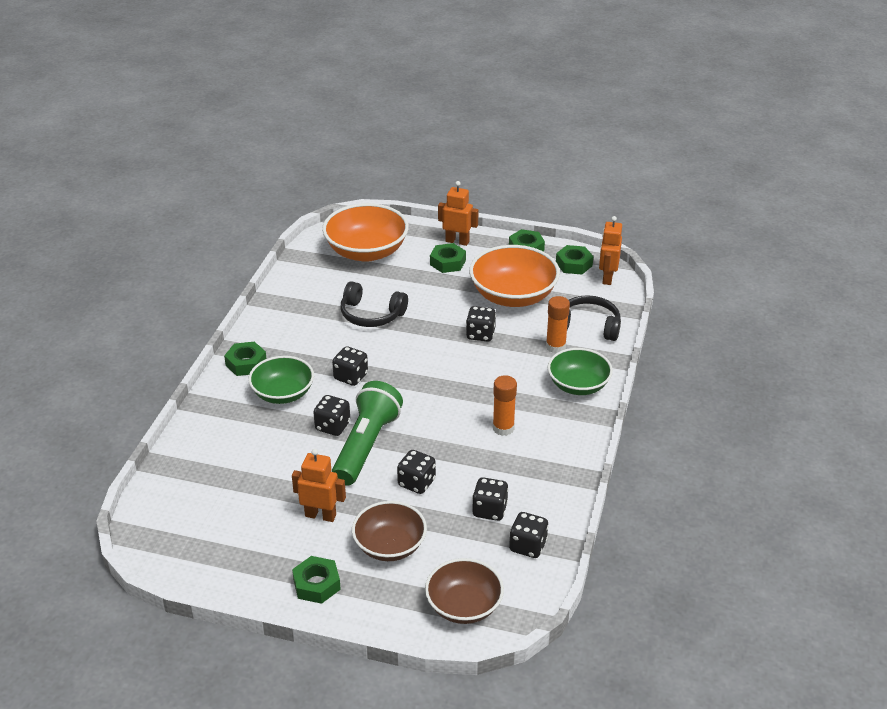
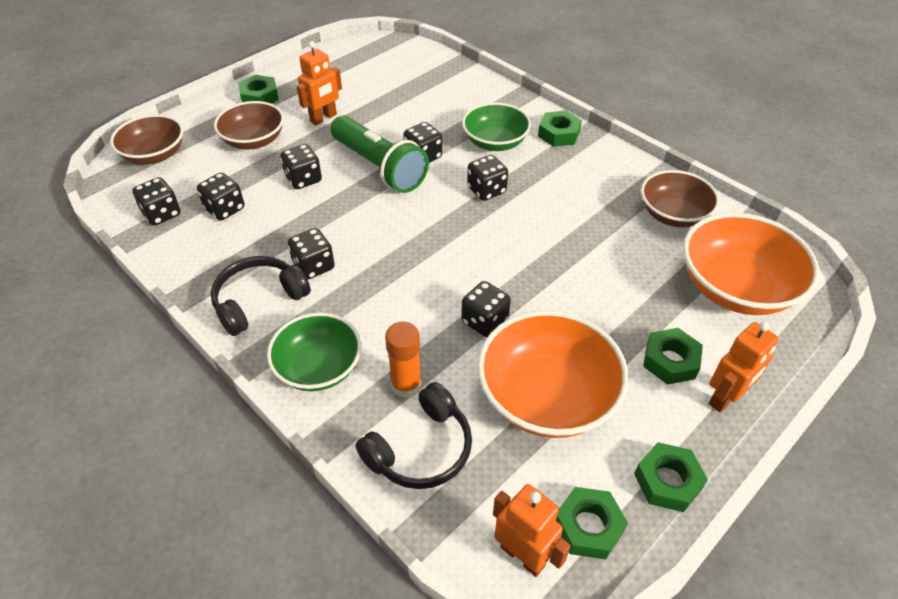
camera: 120 degrees right, 10 degrees up
black headphones [340,281,408,327] -> black headphones moved to [211,256,311,336]
orange glue stick [493,375,517,436] -> black dice [288,228,335,279]
none -> brown bowl [641,170,720,227]

